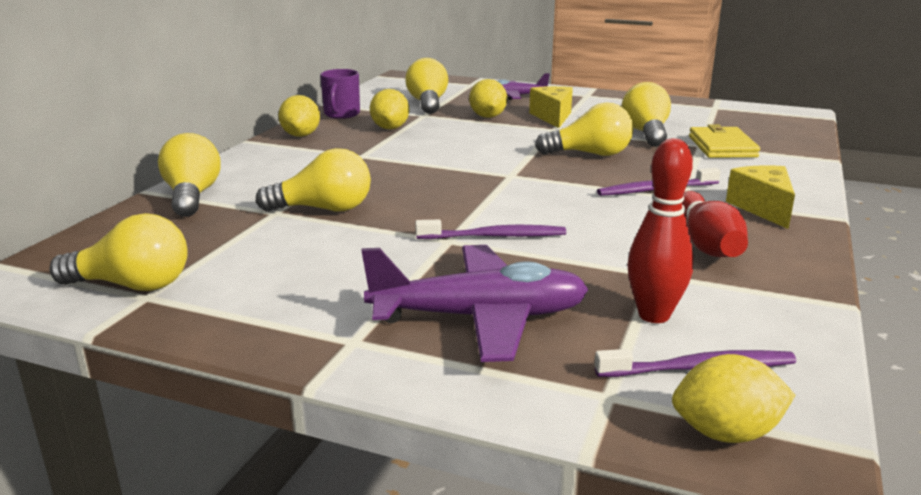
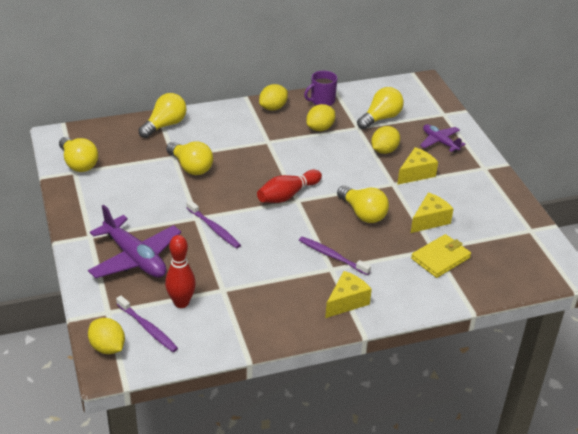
camera: 50 degrees right, 15 degrees up
yellow light bulb [622,82,671,147] -> yellow cheese [411,192,454,233]
red bowling pin [682,191,748,257] -> red bowling pin moved to [257,170,322,203]

